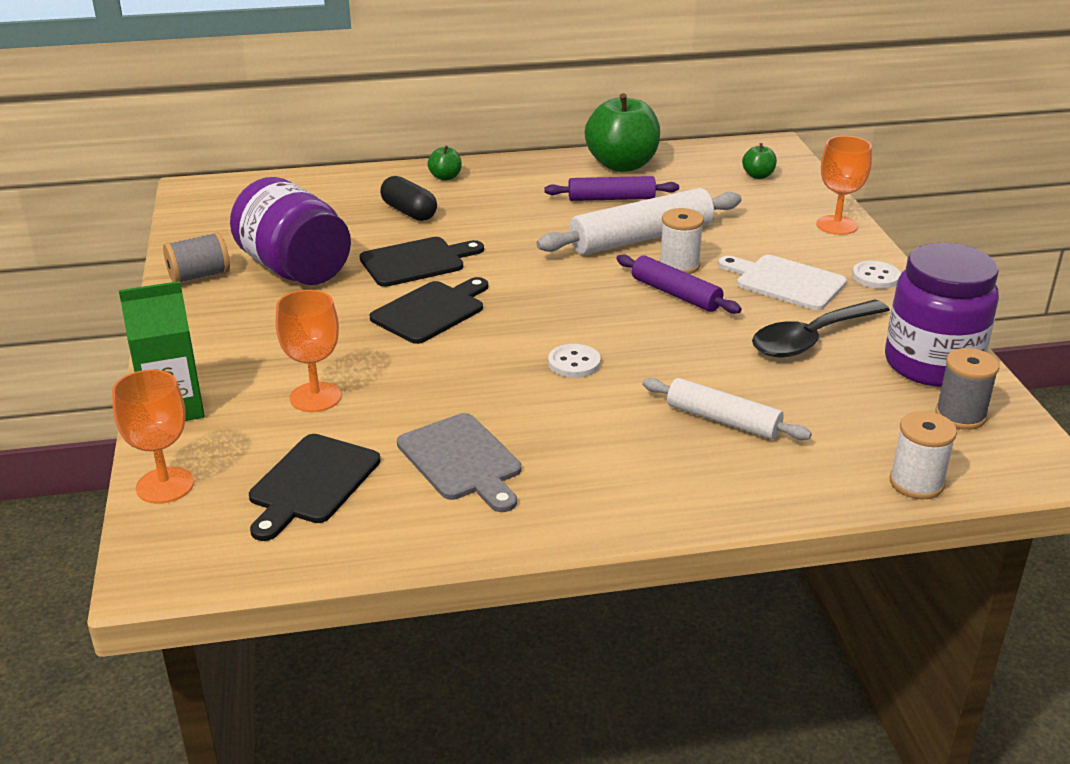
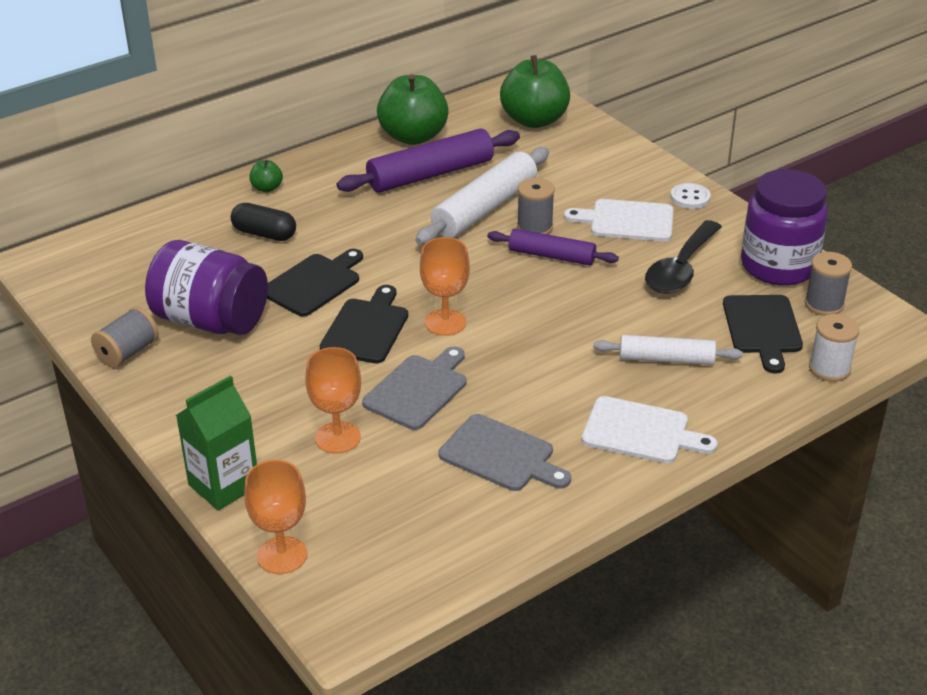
camera: 25 degrees left, 5 degrees up
black cutting board [249,434,381,541] -> black cutting board moved to [723,295,803,374]
purple rolling pin [544,176,679,201] -> purple rolling pin [337,128,520,193], size x1.62
white button [548,344,601,378] -> none
white spool [659,208,704,274] -> grey spool [517,178,555,234]
green apple [742,143,777,179] -> green apple [500,55,570,128], size x2.25
orange goblet [816,136,872,235] -> orange goblet moved to [420,237,470,336]
none -> grey cutting board [362,347,467,430]
none -> white cutting board [581,396,717,463]

